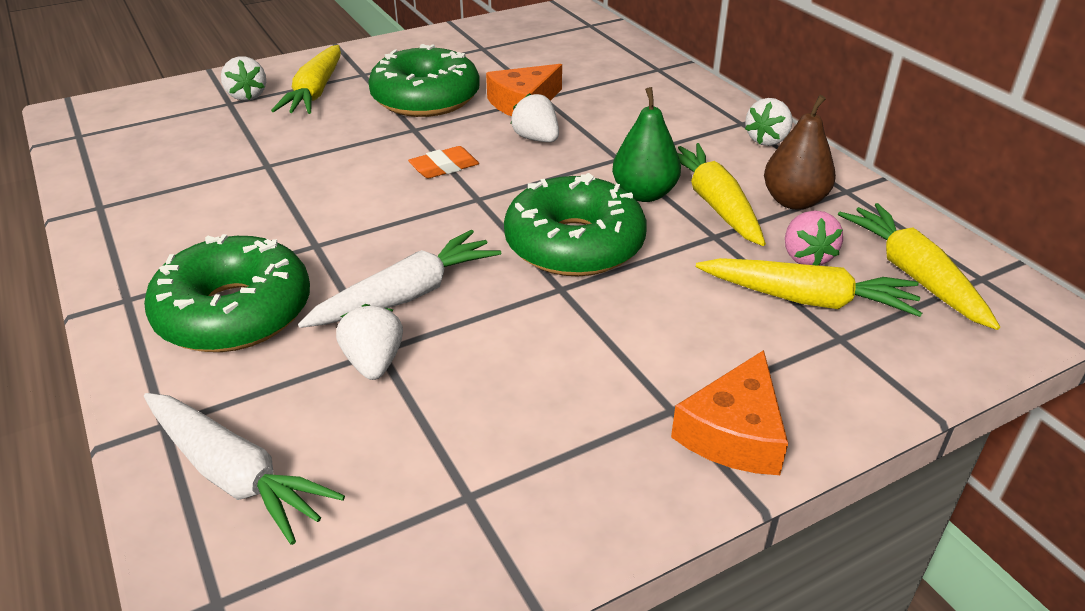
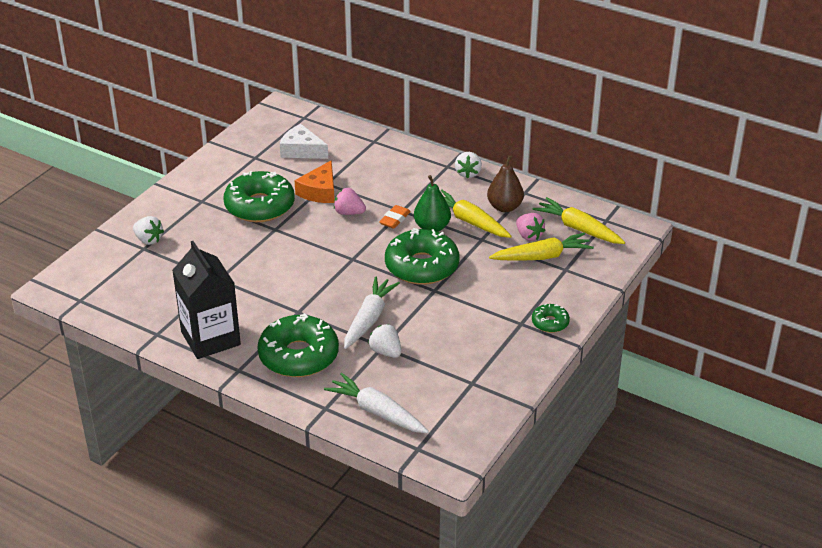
camera: 30 degrees left, 0 degrees up
white carrot [144,393,345,545] -> white carrot turned 150 degrees counterclockwise [324,373,429,433]
yellow carrot [271,45,341,114] -> none
orange eraser [408,146,479,178] -> orange eraser moved to [379,205,411,229]
white strawberry [511,93,559,142] -> pink strawberry [334,188,366,215]
orange cheese [671,350,788,475] -> green donut [532,303,570,333]
none -> black carton [172,241,241,359]
none -> white cheese [280,124,328,159]

